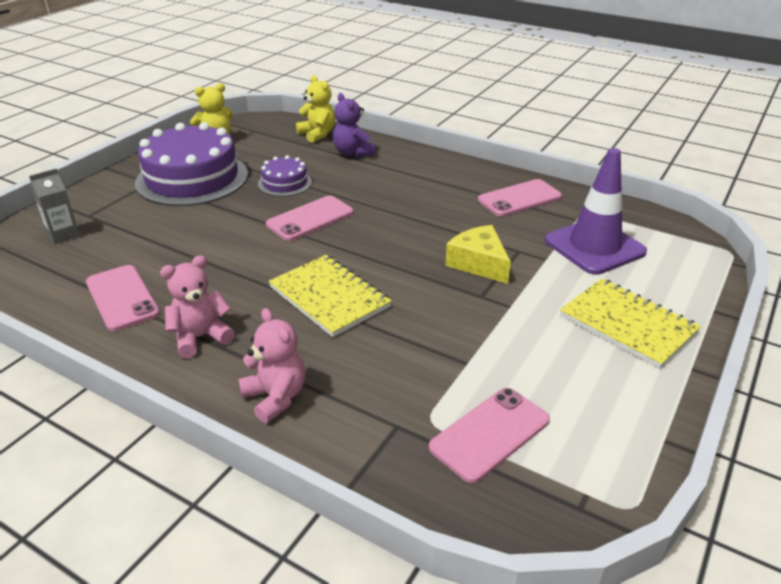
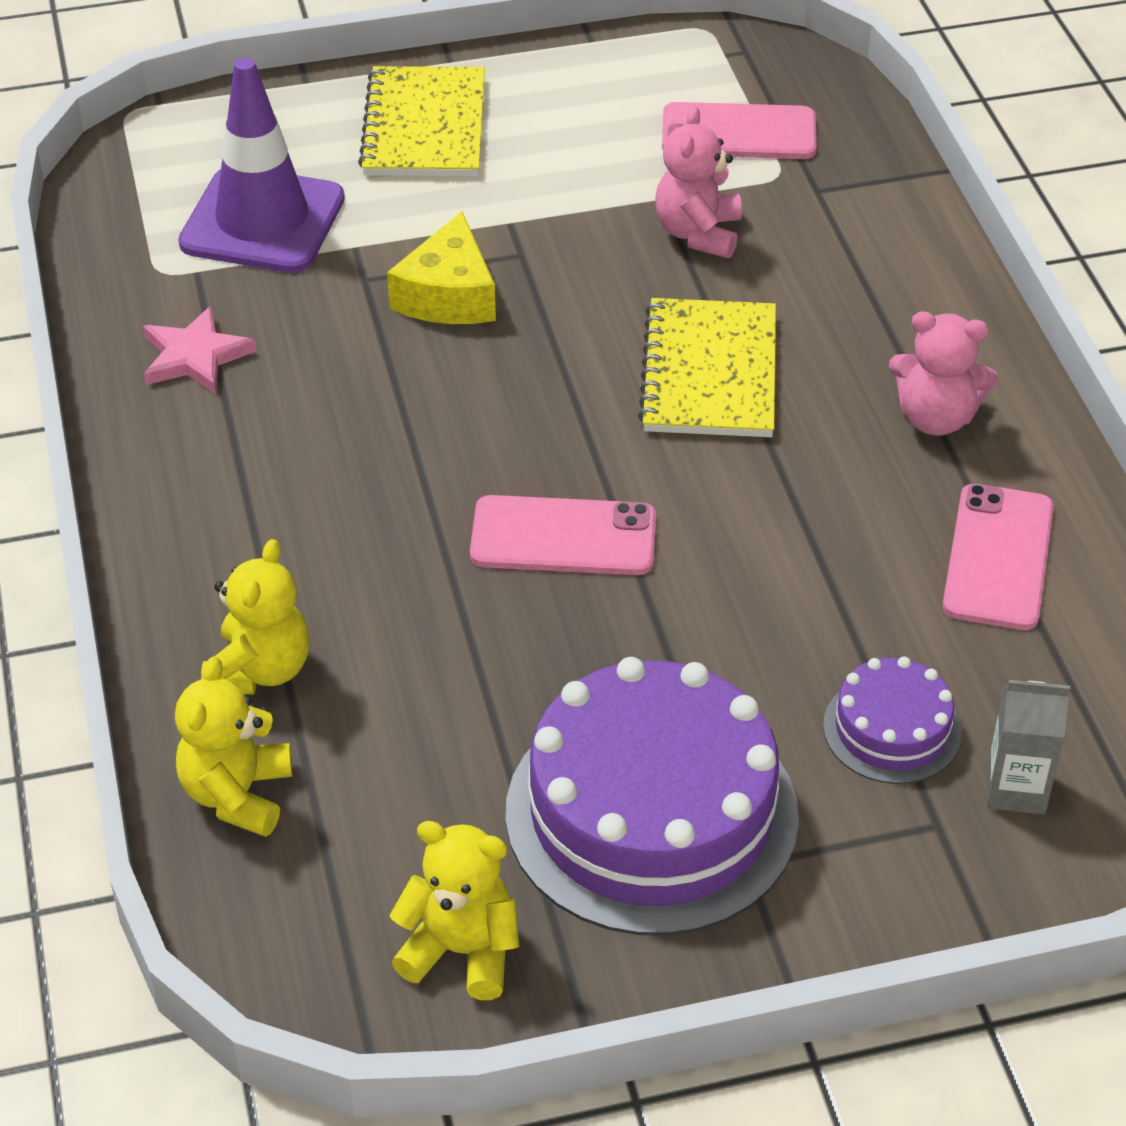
camera: 135 degrees left, 10 degrees up
pink teddy bear [238,308,305,423] -> pink teddy bear moved to [655,106,742,258]
purple cake [258,155,312,197] -> purple cake moved to [823,656,961,784]
purple teddy bear [333,93,375,157] -> yellow teddy bear [201,539,310,694]
pink phone [478,179,562,217] -> pink star [143,306,257,394]

